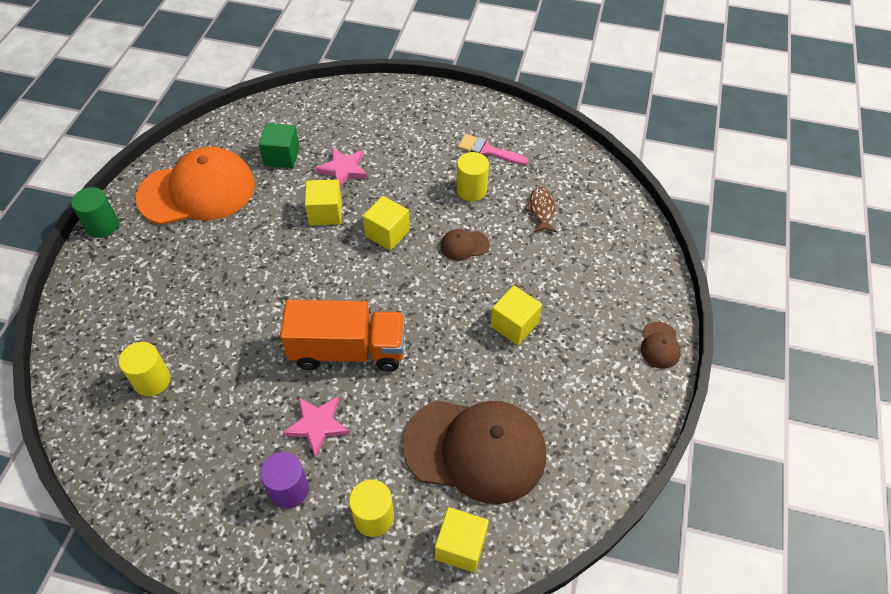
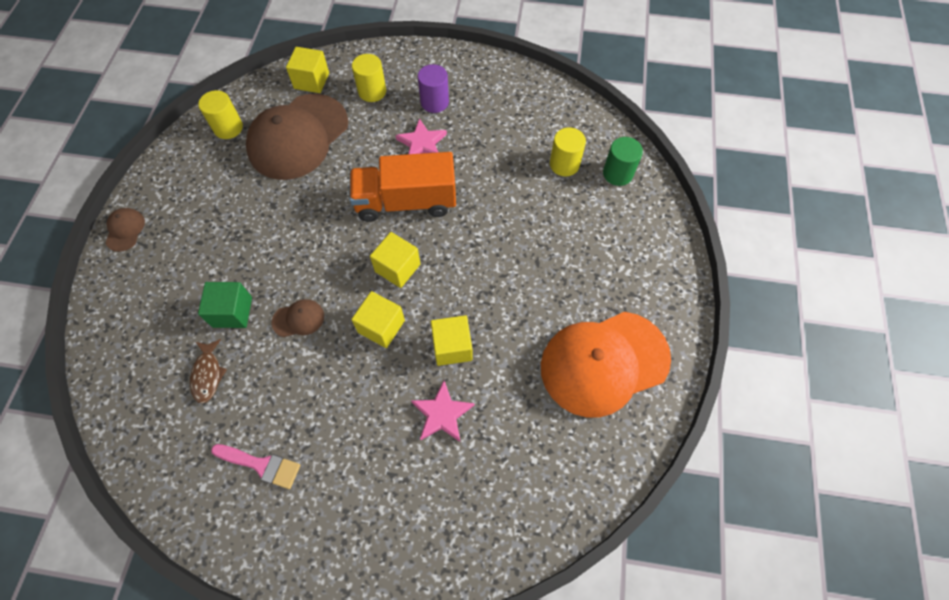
camera: 175 degrees right, 10 degrees up
green cylinder [71,187,119,238] -> green cylinder moved to [603,137,643,186]
green cube [259,123,300,168] -> green cube moved to [198,282,252,328]
brown cap [402,400,546,504] -> brown cap turned 60 degrees counterclockwise [246,94,348,180]
yellow cylinder [456,152,489,201] -> yellow cylinder moved to [198,90,243,139]
yellow cube [491,286,542,345] -> yellow cube moved to [370,232,420,288]

